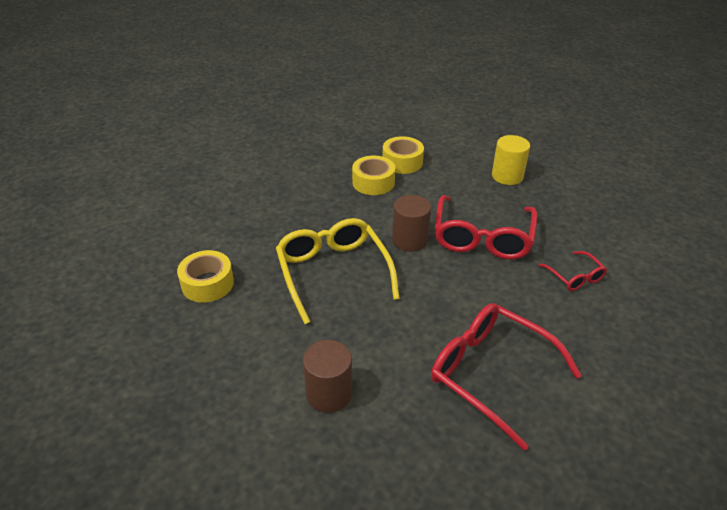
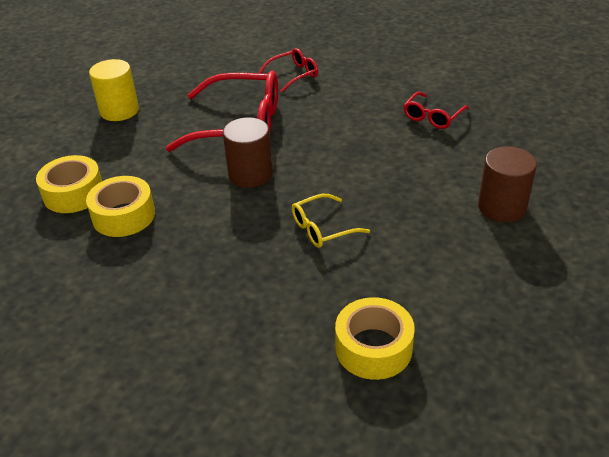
camera: 95 degrees left, 0 degrees up
yellow glasses [276,218,400,324] -> yellow glasses [292,194,370,248], size x0.49
red glasses [431,303,582,450] -> red glasses [403,92,469,129], size x0.49

